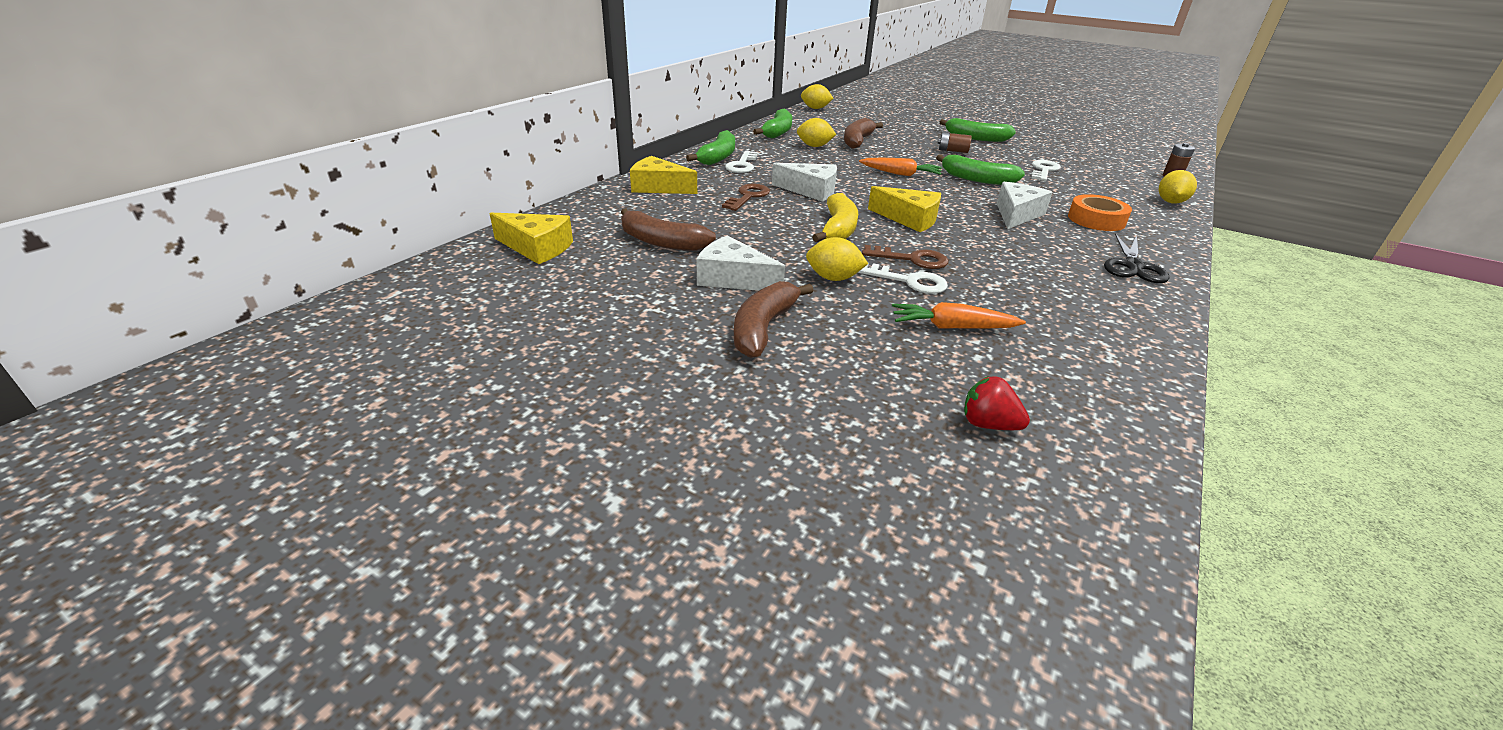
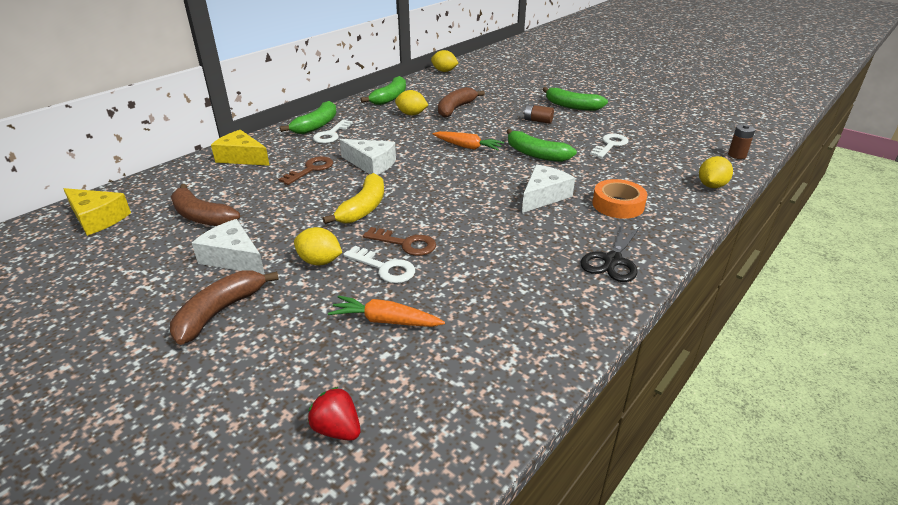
camera: 10 degrees right, 0 degrees up
yellow cheese [868,186,941,232] -> none

